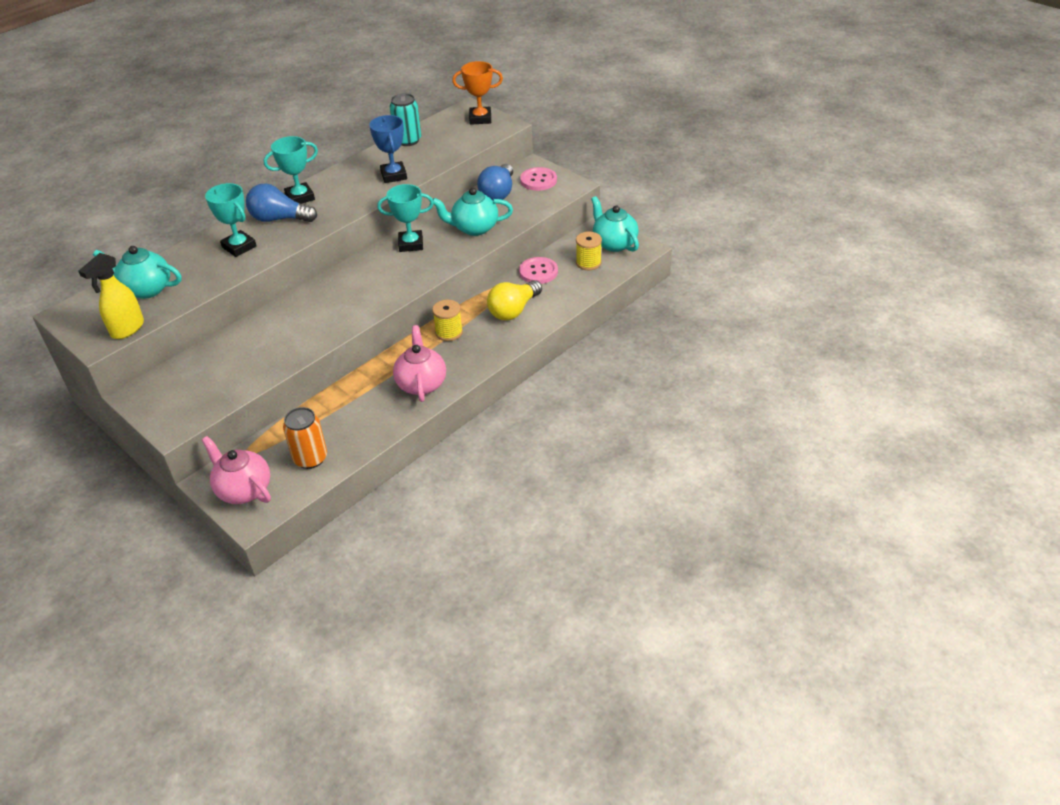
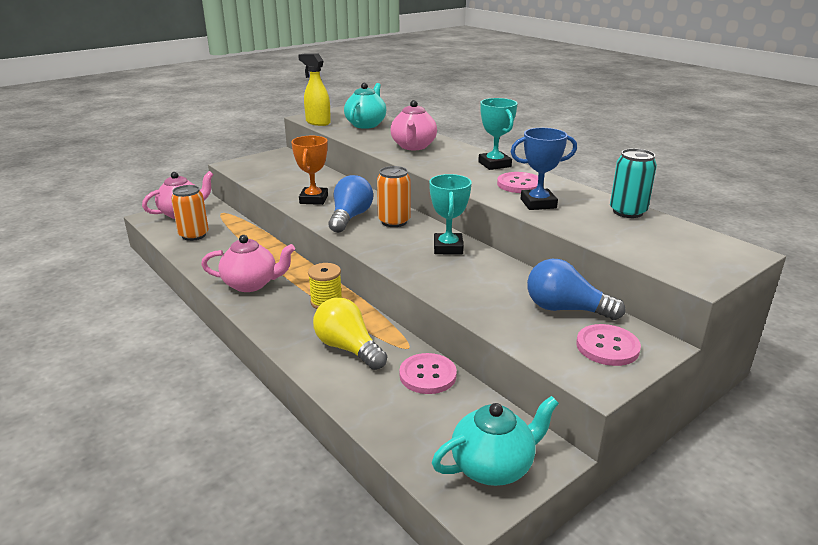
camera: 95 degrees right, 15 degrees down
turquoise trophy [205,183,257,257] -> pink teapot [391,100,437,150]
blue light bulb [246,183,317,222] -> blue light bulb moved to [329,175,373,233]
turquoise teapot [433,188,513,236] -> none
orange trophy [452,61,503,125] -> orange trophy moved to [291,136,328,205]
yellow spool [576,232,602,270] -> none
none -> orange can [377,166,411,227]
none -> pink button [497,172,538,193]

